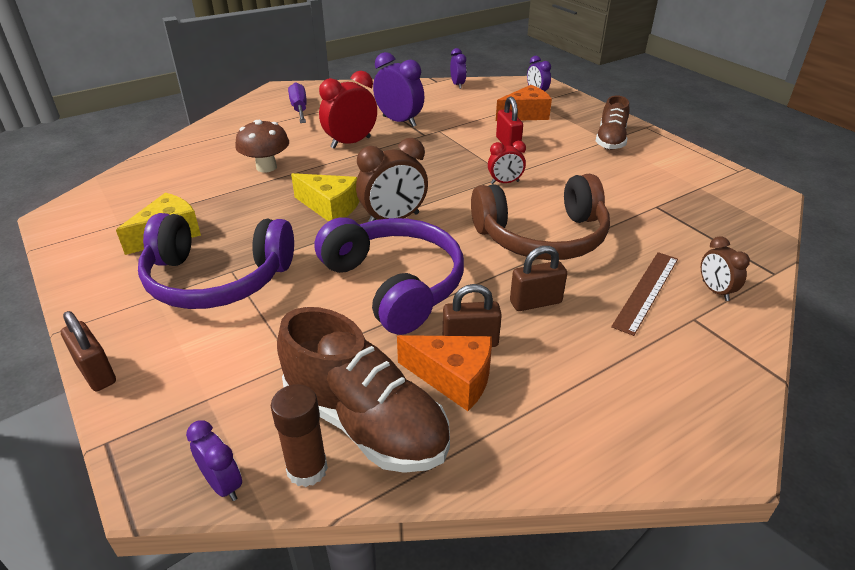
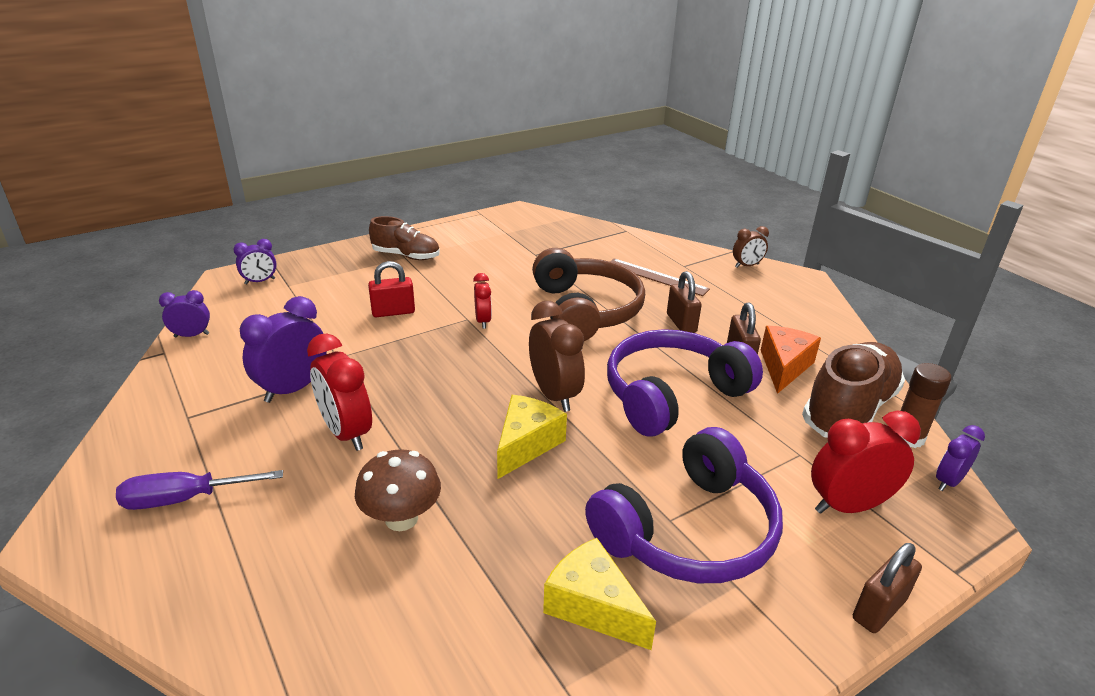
camera: 90 degrees left, 5 degrees down
purple headphones [138,213,294,309] -> purple headphones turned 45 degrees clockwise [585,427,783,583]
orange cheese [496,85,552,121] -> none
brown clock [701,236,750,301] -> brown clock moved to [733,226,769,268]
none -> red clock [811,410,921,514]

